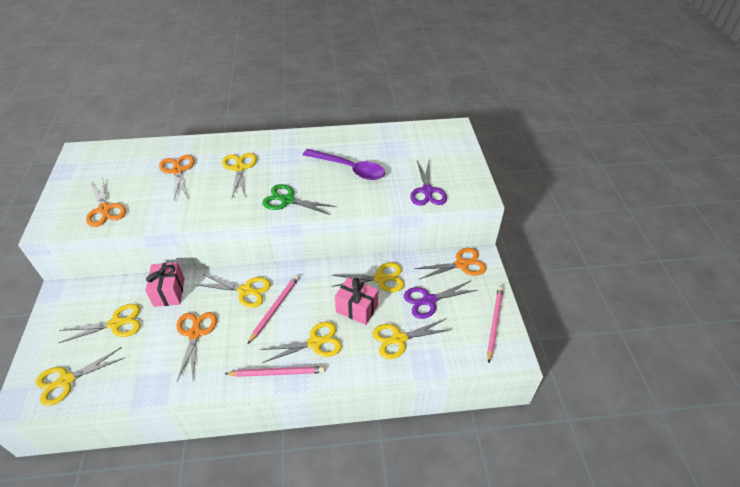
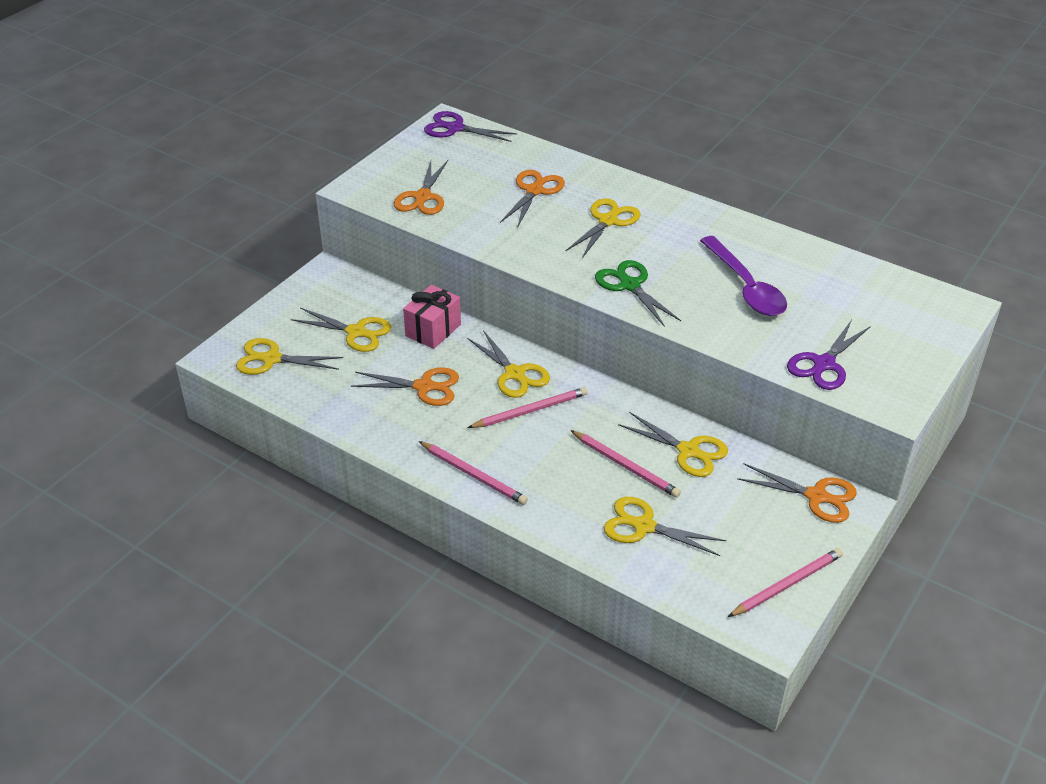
camera: 40 degrees right, 5 degrees down
orange scissors [177,312,217,381] -> orange scissors turned 60 degrees clockwise [351,367,459,406]
yellow scissors [260,322,342,363] -> none
pink gift [335,277,378,325] -> pink pencil [570,430,681,498]
purple scissors [404,281,477,319] -> purple scissors moved to [424,111,517,142]

